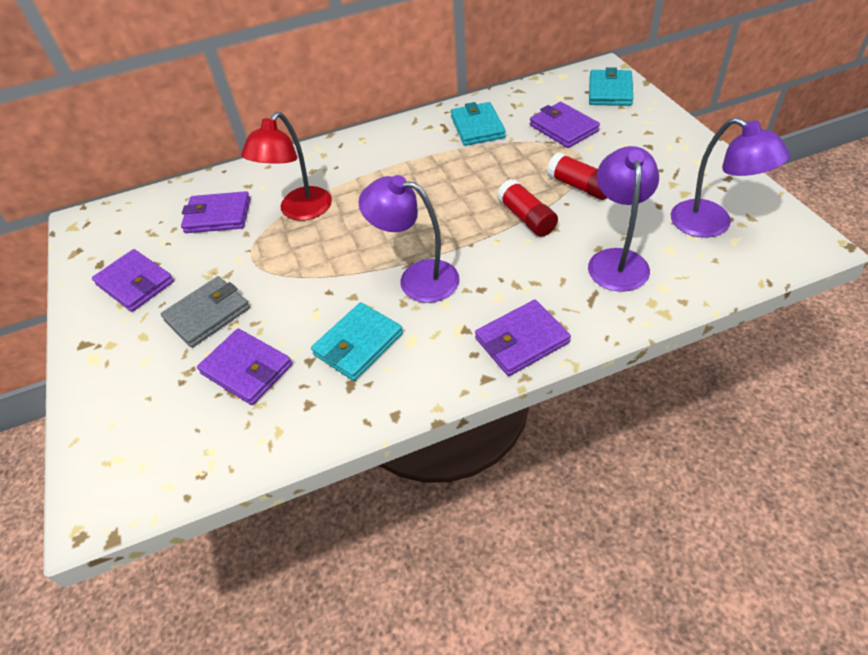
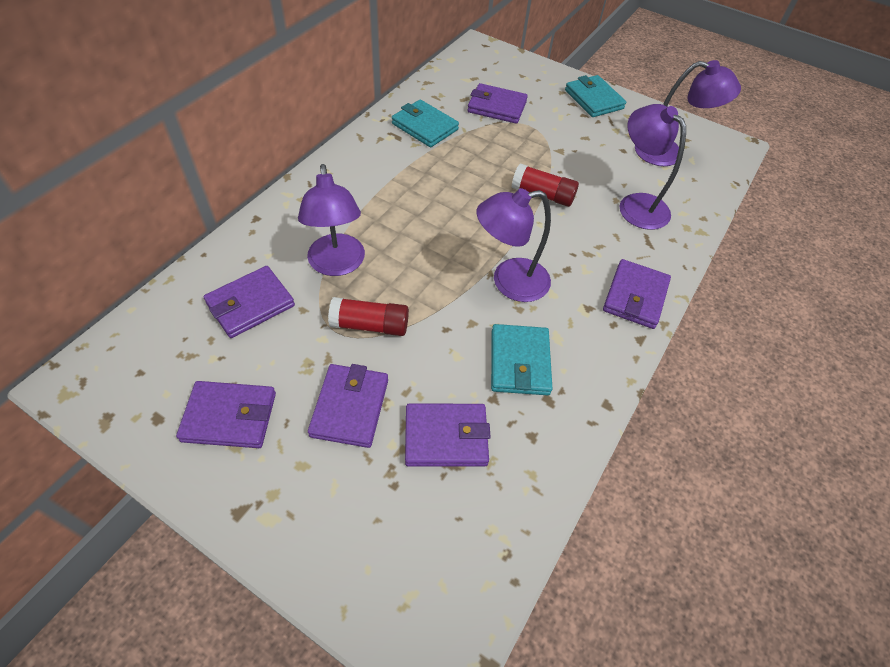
camera: 45 degrees left, 5 degrees up
grey wallet [161,276,250,348] -> purple wallet [308,364,388,448]
red lamp [241,112,332,221] -> purple lamp [298,164,365,276]
red glue stick [547,152,607,200] -> red glue stick moved to [328,297,409,336]
turquoise wallet [589,67,633,106] -> turquoise wallet moved to [565,75,626,117]

